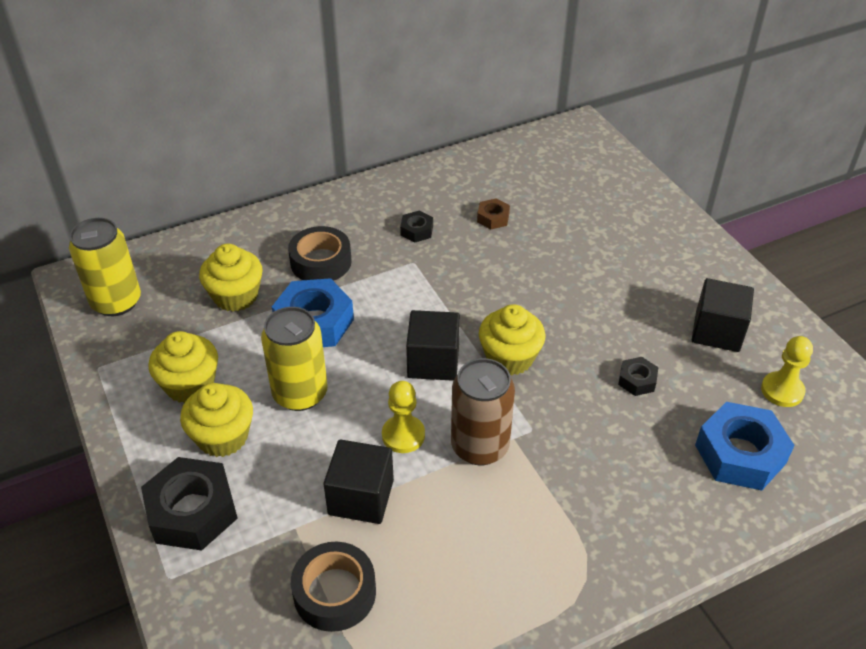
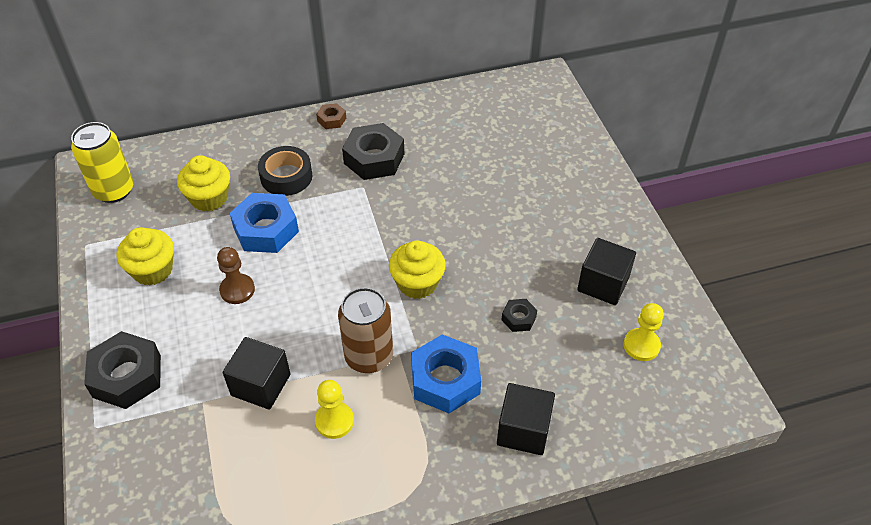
camera: 10 degrees right, 5 degrees up
yellow cupcake [180,383,253,457] -> none
yellow can [261,307,328,411] -> brown pawn [217,247,255,304]
black tape [291,542,376,632] -> none
yellow pawn [382,381,425,453] -> yellow pawn moved to [315,380,354,439]
black nut [400,211,433,243] -> black nut [342,123,404,180], size x2.03
black cube [406,310,460,381] -> black cube moved to [497,383,555,455]
brown nut [477,198,510,229] -> brown nut moved to [316,103,346,129]
blue nut [695,402,795,491] -> blue nut moved to [411,334,481,413]

